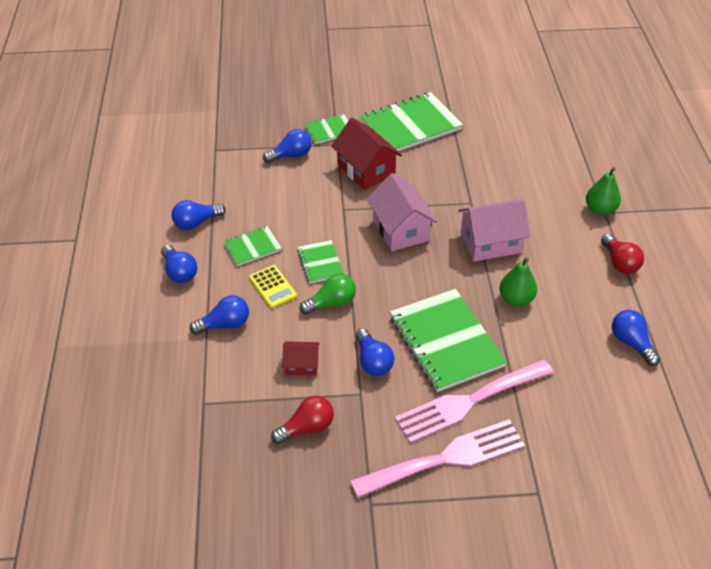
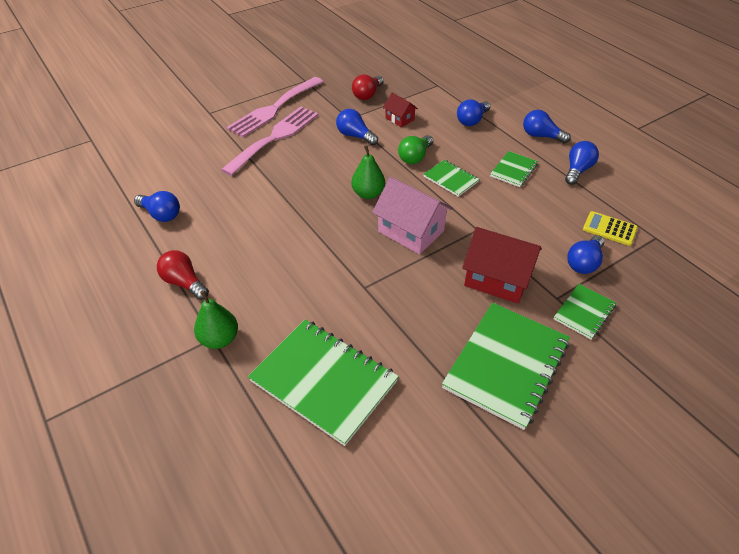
camera: 150 degrees right, 0 degrees up
yellow calculator [249,265,297,308] -> yellow calculator moved to [583,211,638,246]
red house [283,341,320,376] -> red house turned 75 degrees clockwise [383,93,418,127]
green notebook [390,289,507,392] -> green notebook moved to [248,319,399,446]
pink house [458,199,530,262] -> none
green pear [499,257,537,307] -> green pear moved to [351,145,385,199]

